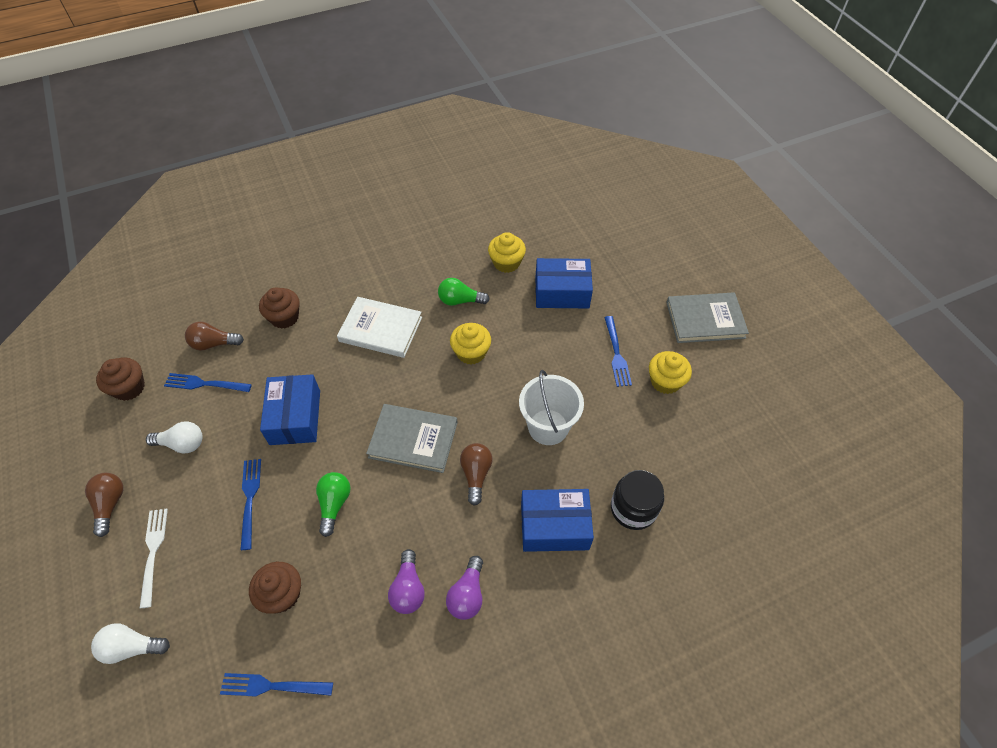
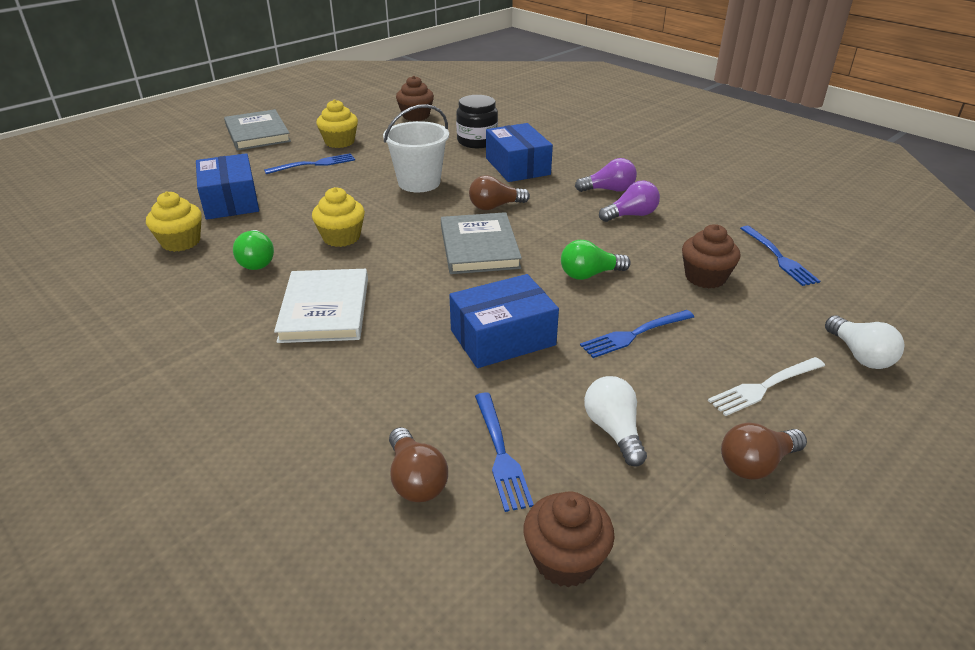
camera: 110 degrees left, 20 degrees down
brown cupcake [259,287,300,329] -> brown cupcake moved to [396,76,434,121]

